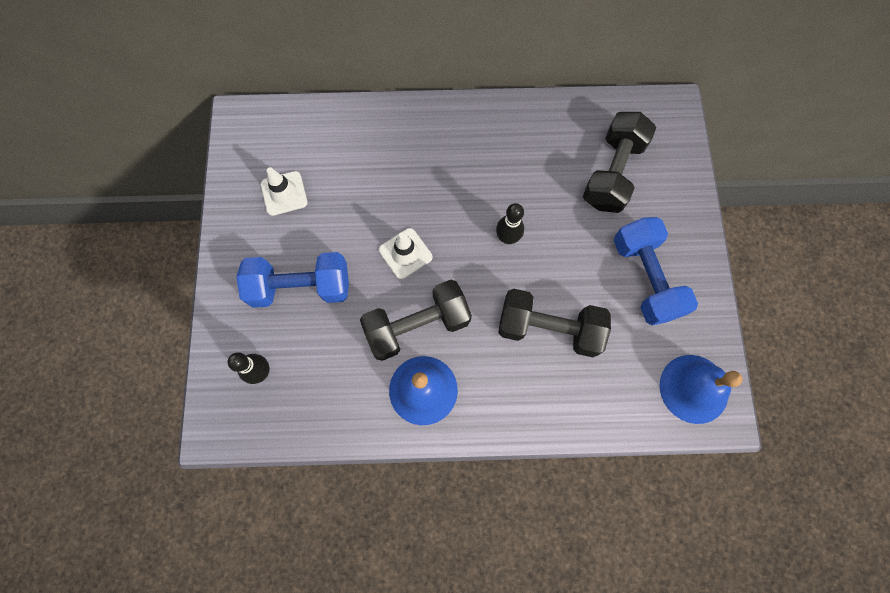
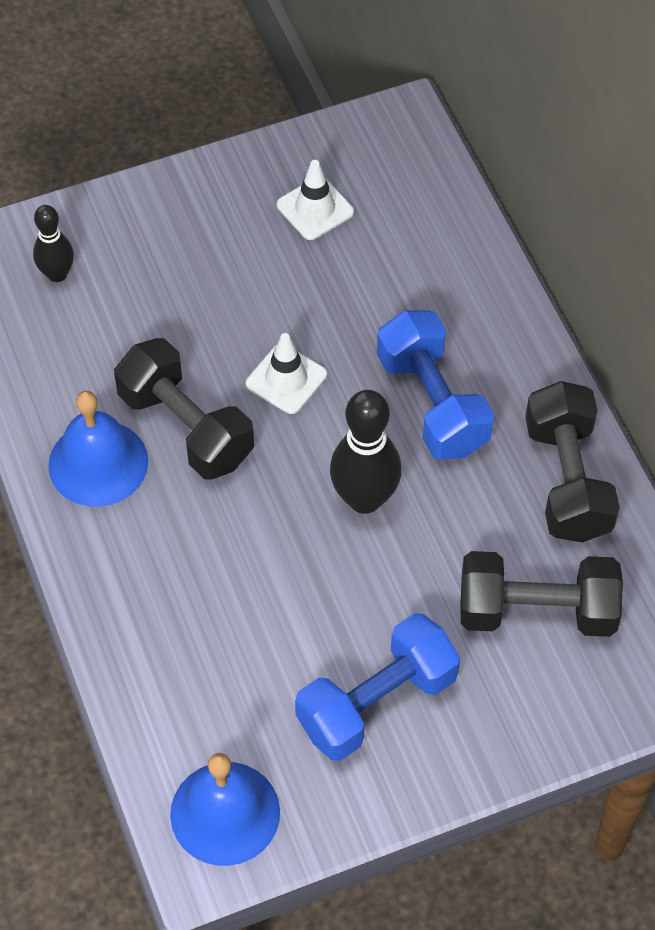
camera: 70 degrees right, 15 degrees down
blue dumbbell [236,252,349,308] -> blue dumbbell moved to [377,310,494,459]
black bowling pin [496,203,524,244] -> black bowling pin [330,390,402,514], size x1.65
black dumbbell [498,289,611,357] -> black dumbbell moved to [525,381,620,542]

